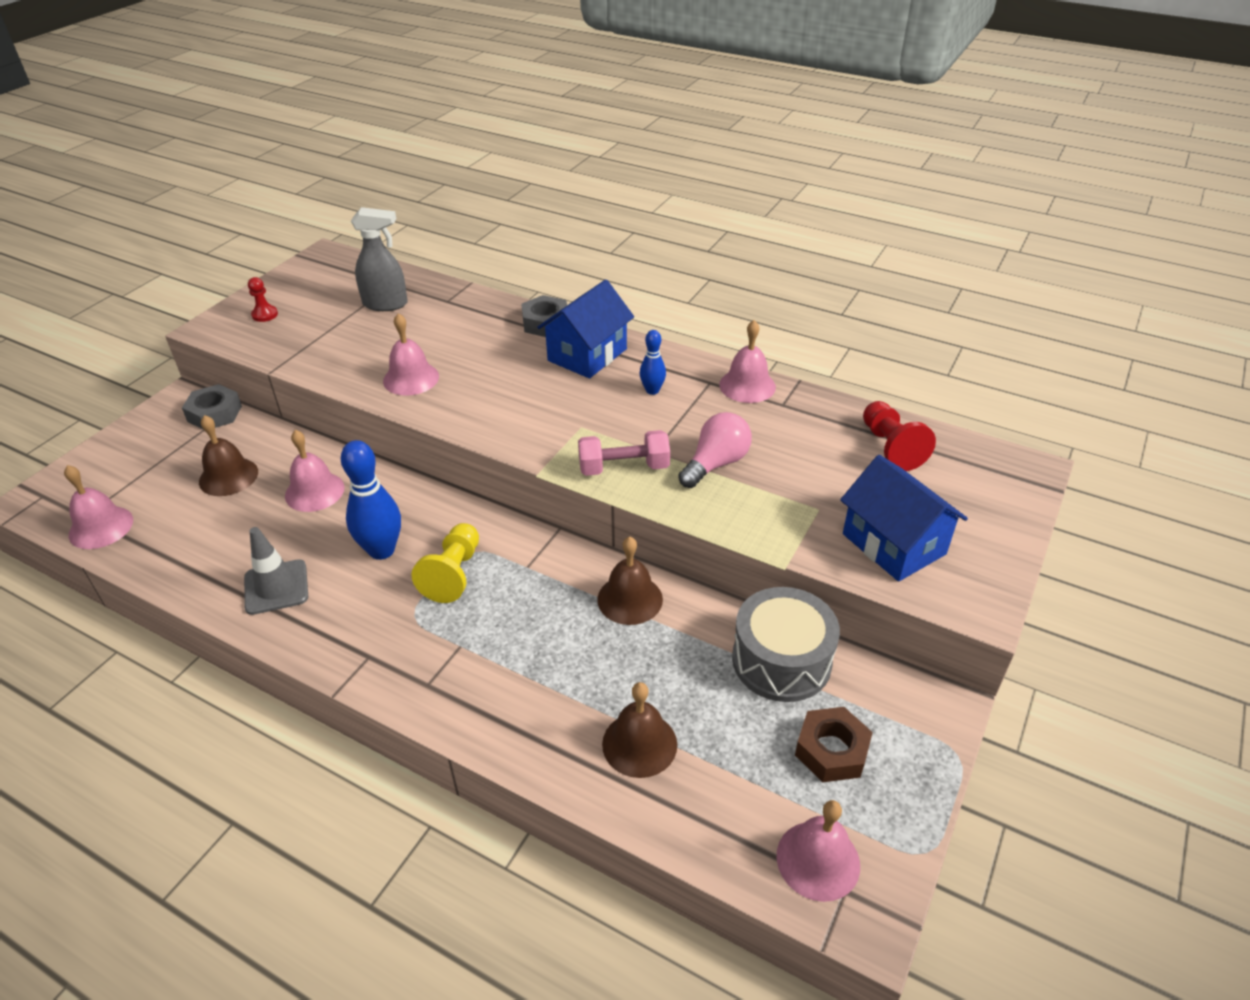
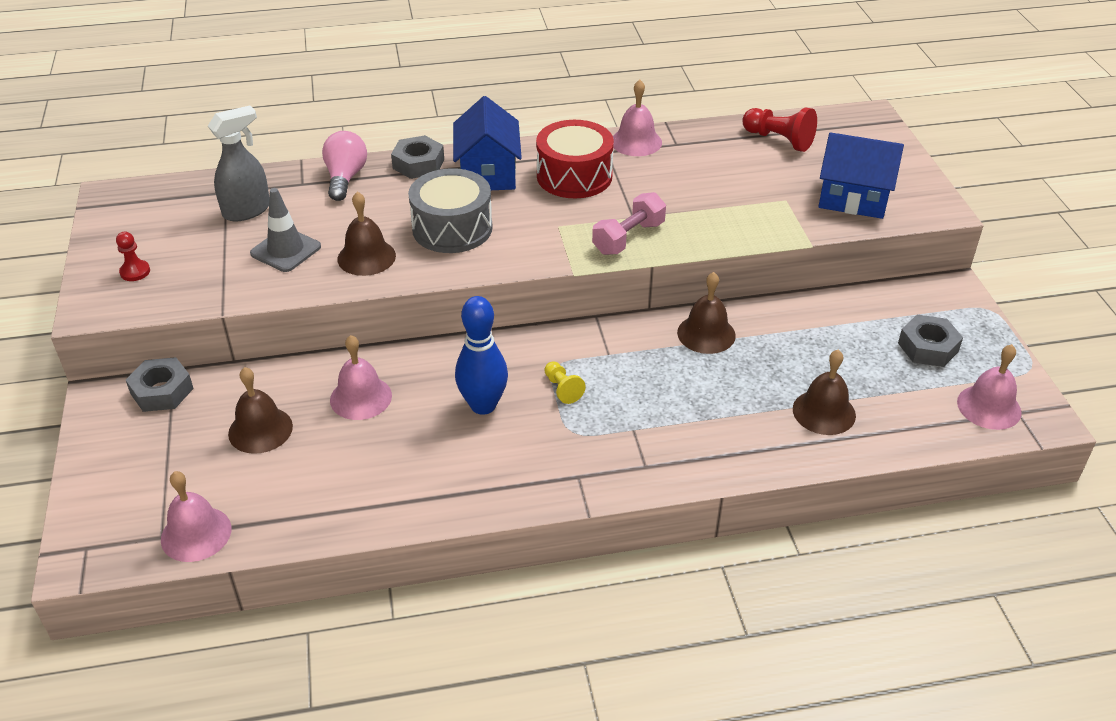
camera: 40 degrees left, 0 degrees up
grey traffic cone [244,527,308,615] -> grey traffic cone moved to [250,188,321,272]
pink bell [383,313,439,396] -> brown bell [337,192,396,276]
yellow pawn [411,523,479,603] -> yellow pawn [544,361,586,404], size x0.60
blue bowling pin [640,330,666,395] -> red drum [536,120,614,198]
pink light bulb [678,412,752,488] -> pink light bulb moved to [322,131,367,201]
grey drum [732,587,840,702] -> grey drum moved to [408,168,493,253]
brown nut [795,707,873,782] -> grey nut [898,315,963,367]

